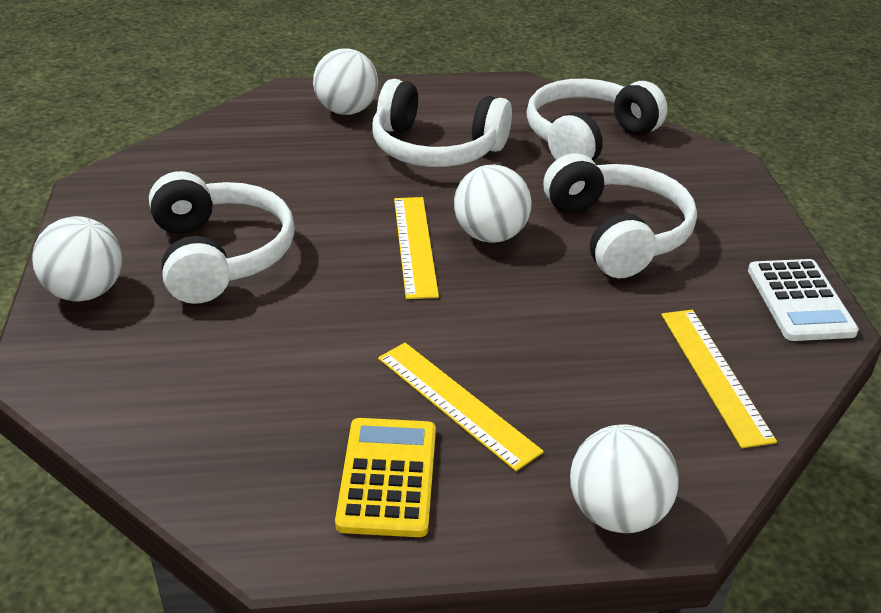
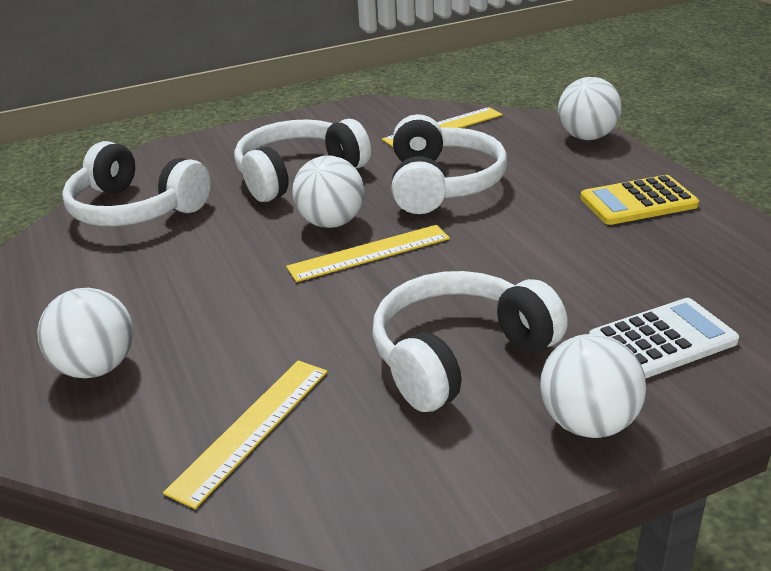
camera: 105 degrees left, 5 degrees down
white headphones [373,79,512,167] -> white headphones moved to [391,114,507,214]
yellow ruler [378,343,544,471] -> yellow ruler moved to [163,360,328,509]
white calculator [748,259,859,341] -> white calculator moved to [589,298,739,379]

